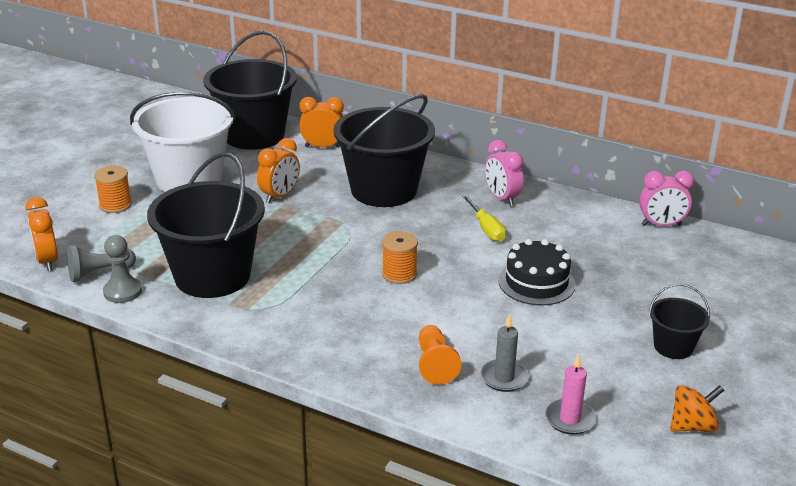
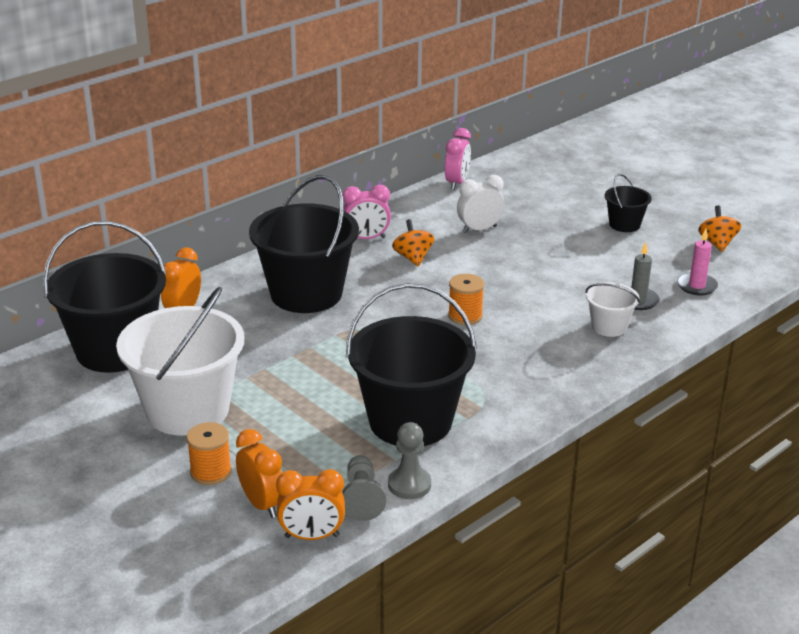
camera: 70 degrees left, 0 degrees up
orange clock [257,138,300,203] -> orange clock moved to [236,429,282,518]
orange pawn [419,325,461,385] -> white bucket [585,282,640,337]
yellow screwdriver [461,194,506,242] -> orange spinning top [392,219,434,266]
black cake [498,239,575,305] -> none
none -> white clock [457,175,504,233]

